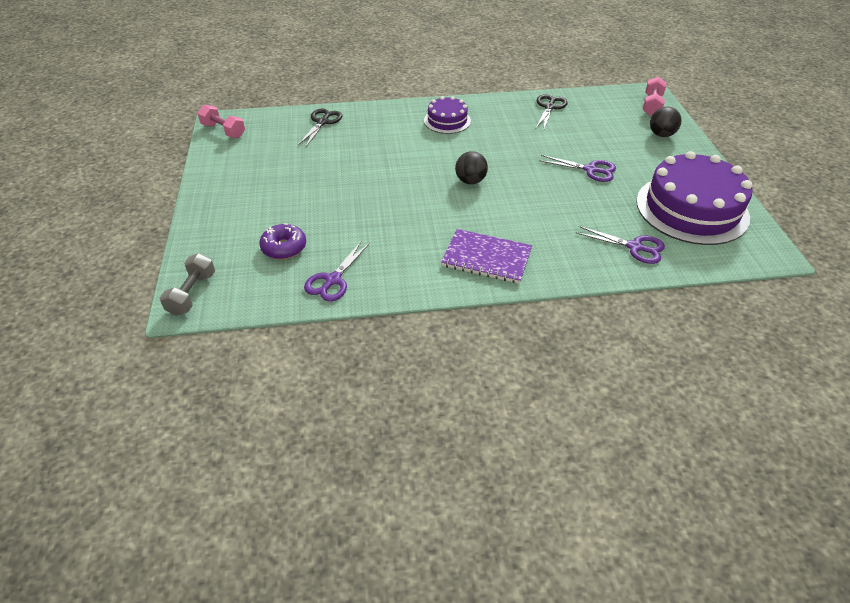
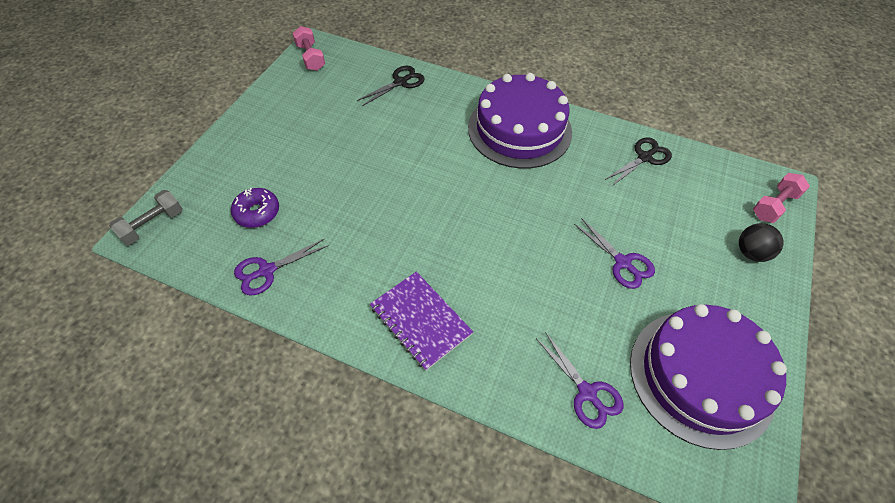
camera: 30 degrees right, 10 degrees up
purple cake [424,96,471,134] -> purple cake [468,73,572,169], size x1.95
black ball [455,151,488,184] -> none

